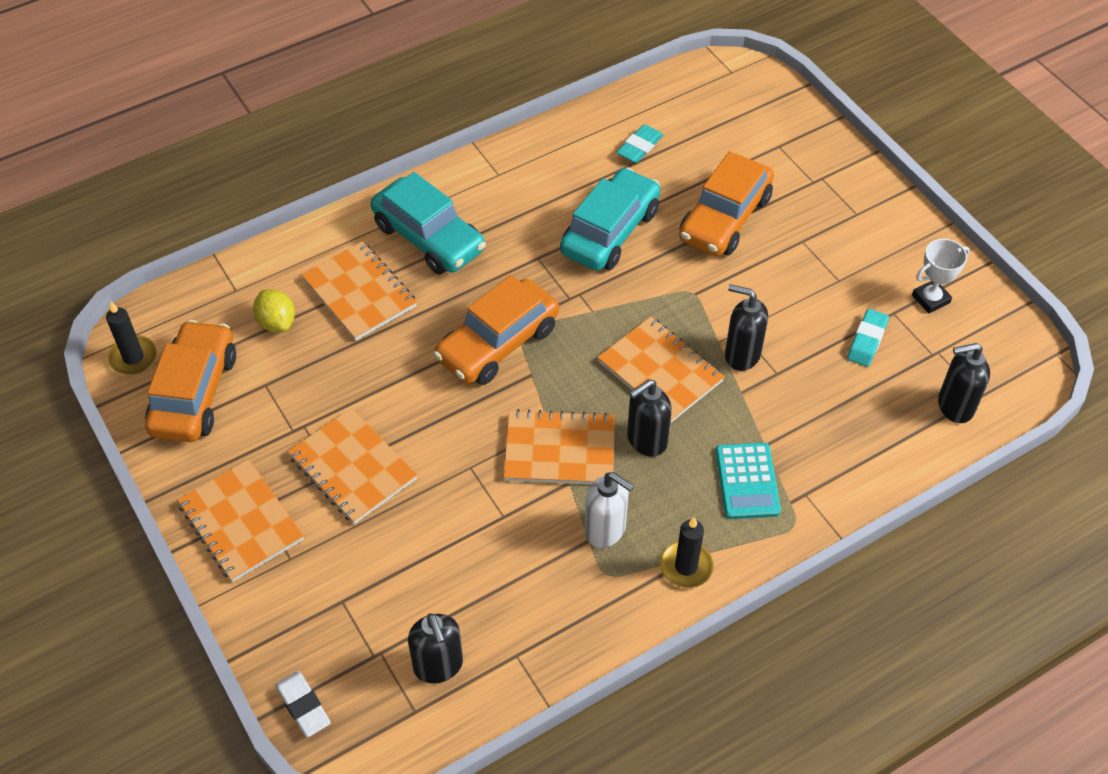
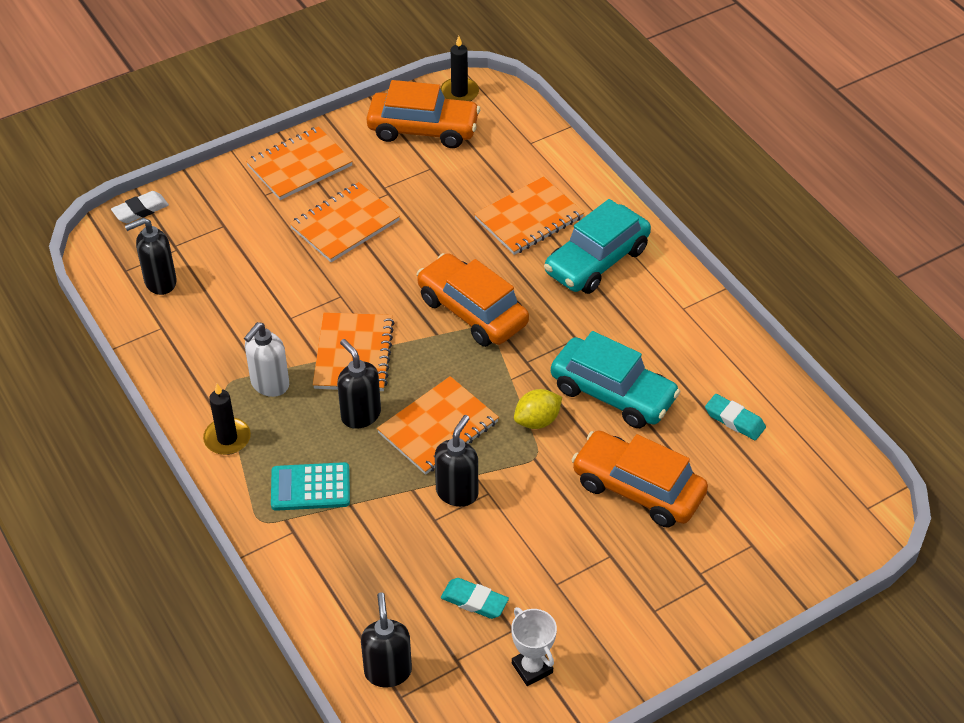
camera: 90 degrees right, 5 degrees down
yellow lemon [253,289,295,332] -> yellow lemon moved to [514,389,562,429]

